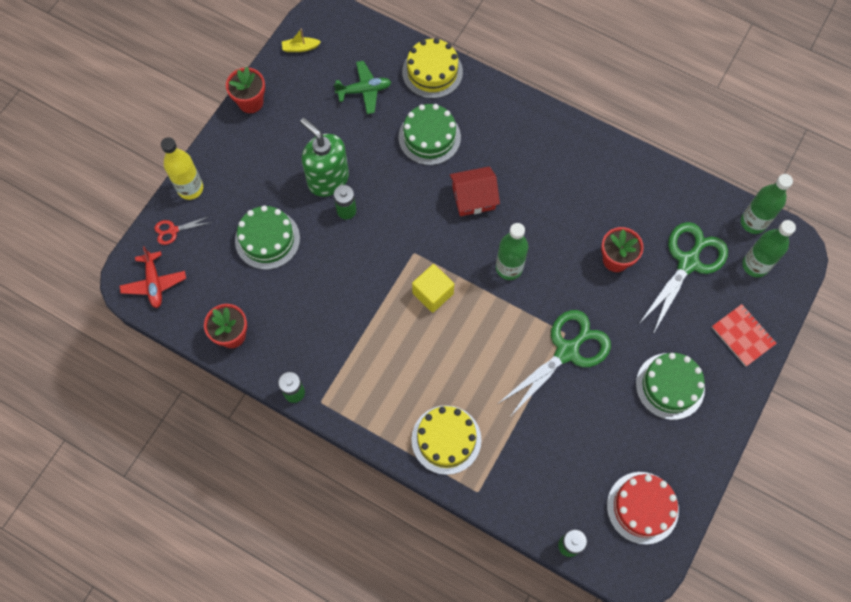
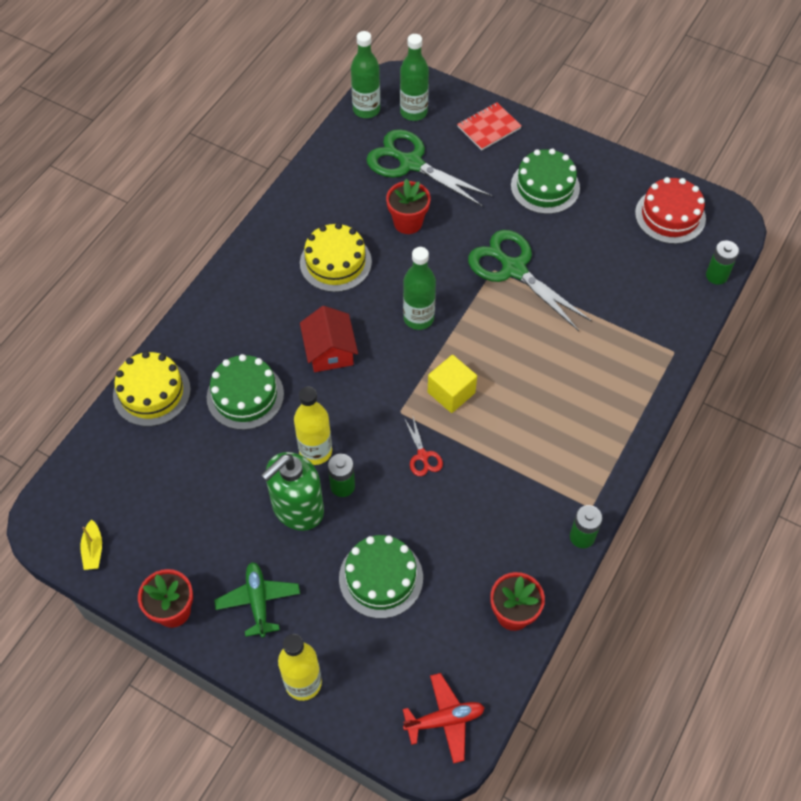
camera: 90 degrees left, 10 degrees down
red scissors [154,216,212,245] -> red scissors moved to [404,417,443,476]
green plane [334,61,391,114] -> green plane moved to [214,562,300,638]
yellow cake [411,405,481,475] -> yellow cake moved to [300,223,372,292]
none -> yellow bottle [294,386,332,465]

